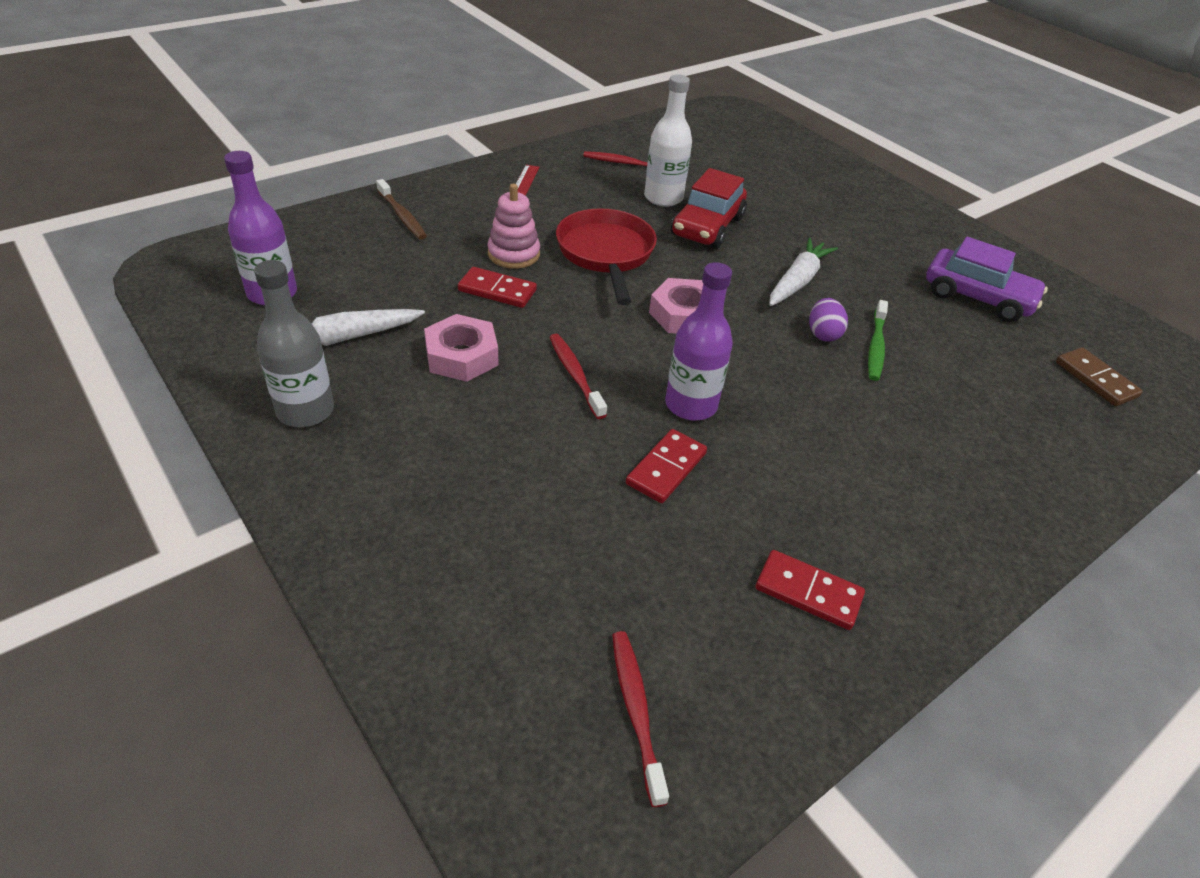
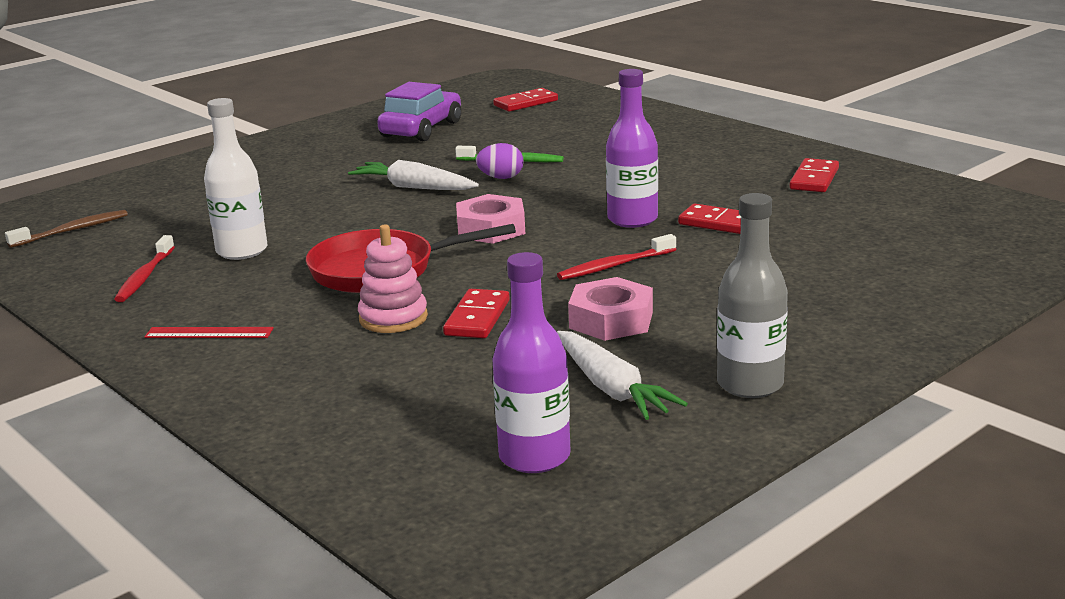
camera: 90 degrees left, 20 degrees down
brown toothbrush [376,179,427,240] -> brown toothbrush moved to [5,210,128,248]
red toothbrush [612,631,669,807] -> none
red car [671,168,747,248] -> none
brown domino [1056,347,1143,406] -> red domino [493,88,558,112]

